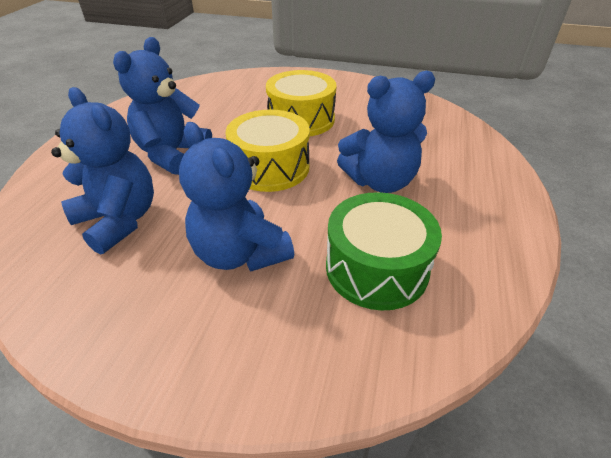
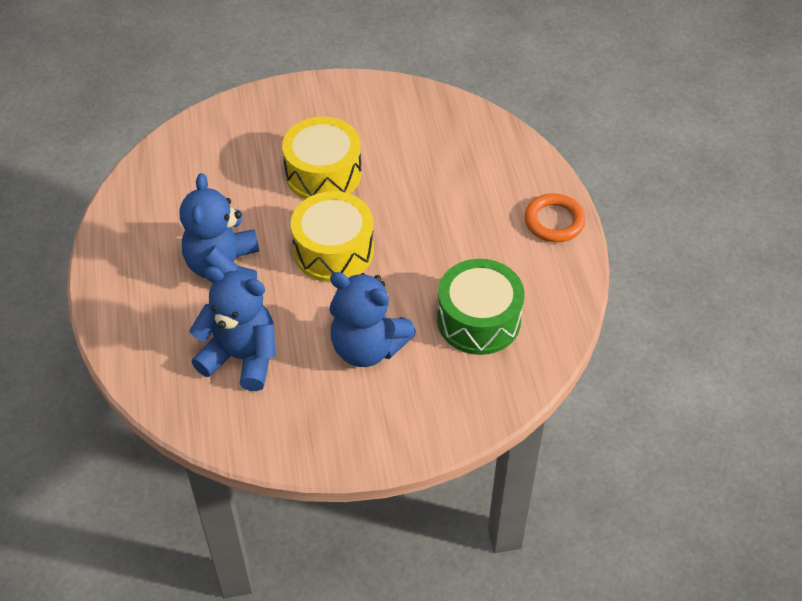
camera: 25 degrees left, 10 degrees up
blue teddy bear [337,71,435,193] -> none
none -> orange ring [525,193,586,242]

